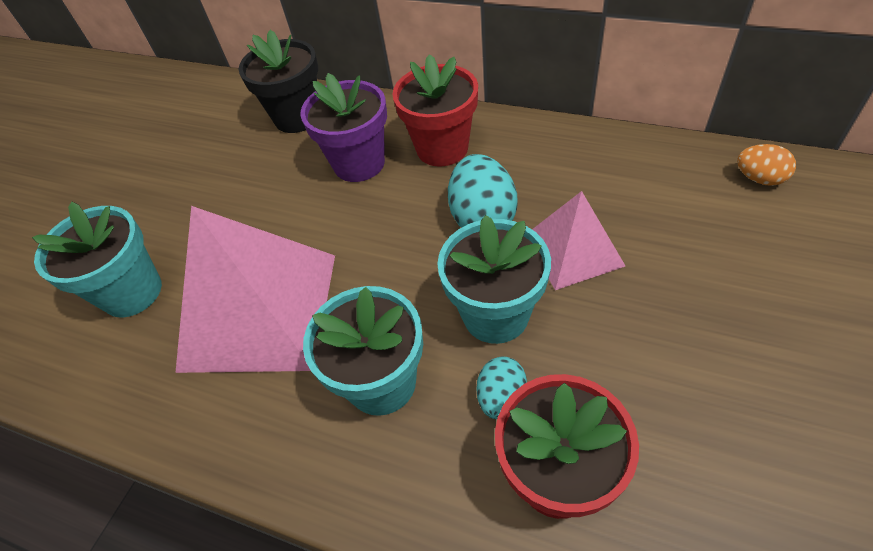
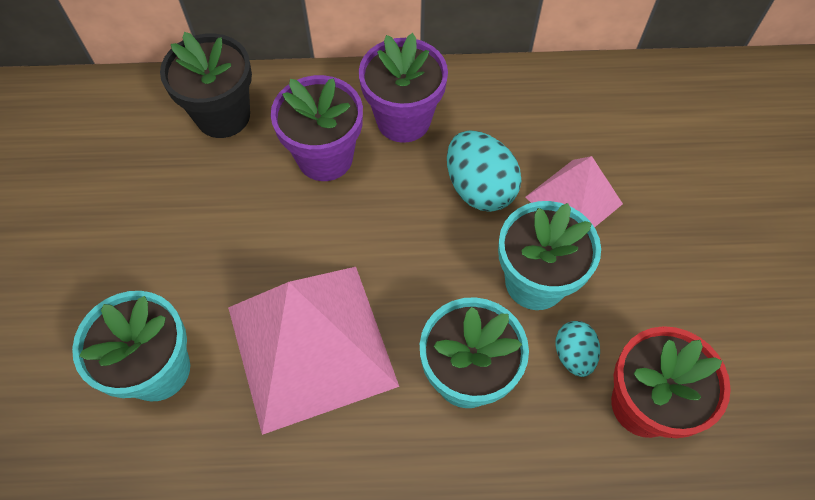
camera: 30 degrees left, 10 degrees up
red flower pot [392,54,478,166] -> purple flower pot [359,33,448,143]
orange egg [737,144,796,186] -> none

